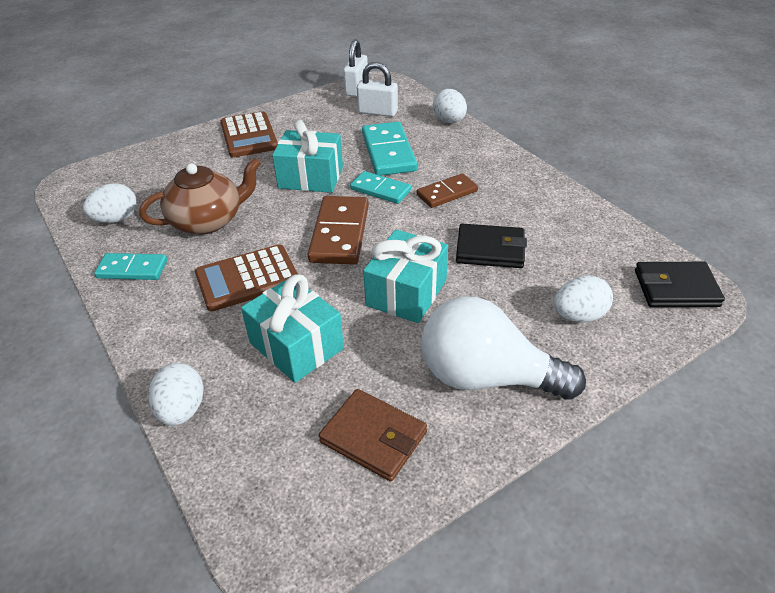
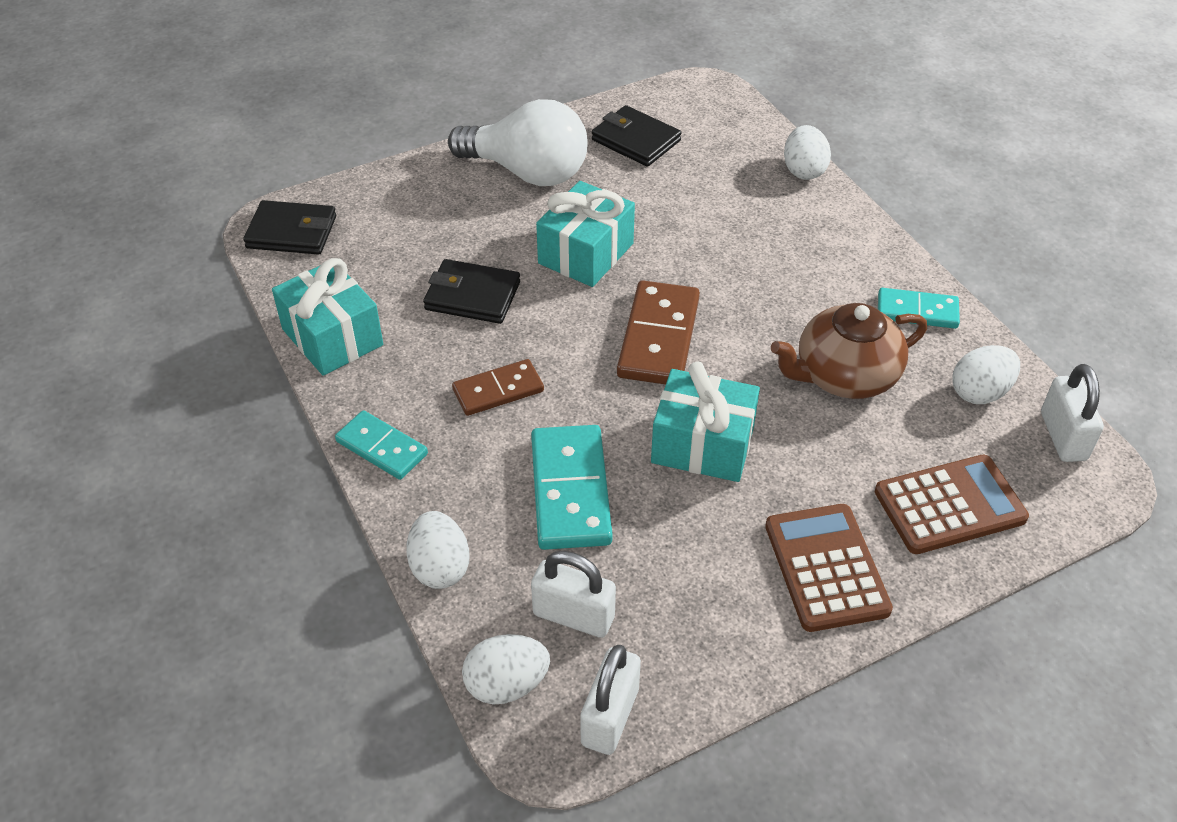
camera: 175 degrees left, 5 degrees up
brown calculator [195,244,298,311] -> brown calculator moved to [875,455,1029,554]
turquoise gift [241,275,344,383] -> turquoise gift moved to [272,258,383,376]
brown wallet [319,389,427,481] -> black wallet [592,105,681,167]
turquoise domino [350,171,411,204] -> turquoise domino moved to [335,410,428,480]
white egg [554,276,613,322] -> white egg moved to [462,634,550,704]
none -> white padlock [1041,364,1104,462]

